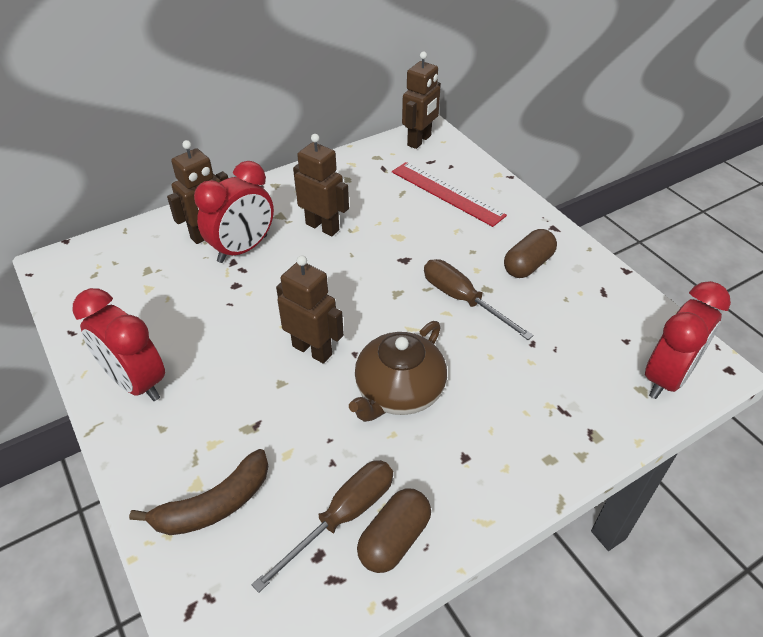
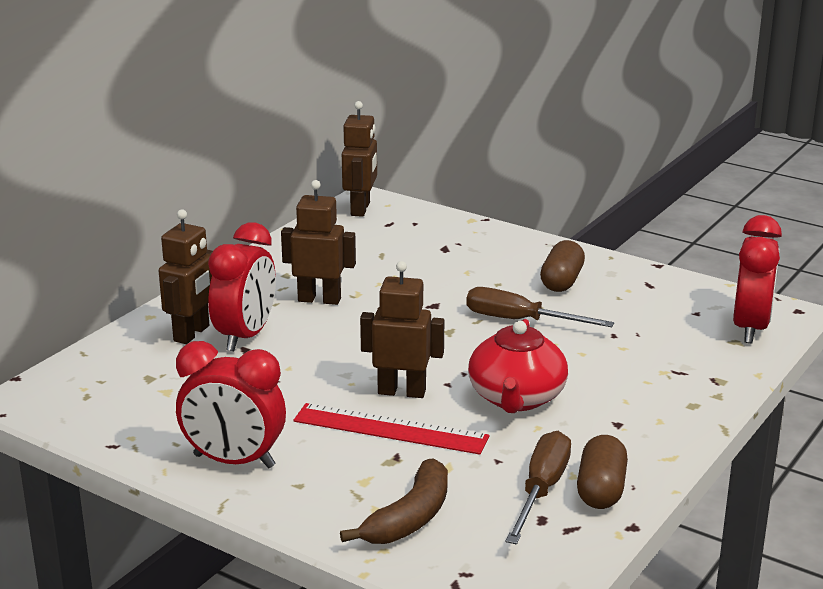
camera: 25 degrees left, 20 degrees down
brown teapot [349,321,447,422] -> red teapot [468,319,568,413]
red ruler [392,162,507,227] -> red ruler moved to [293,403,489,455]

